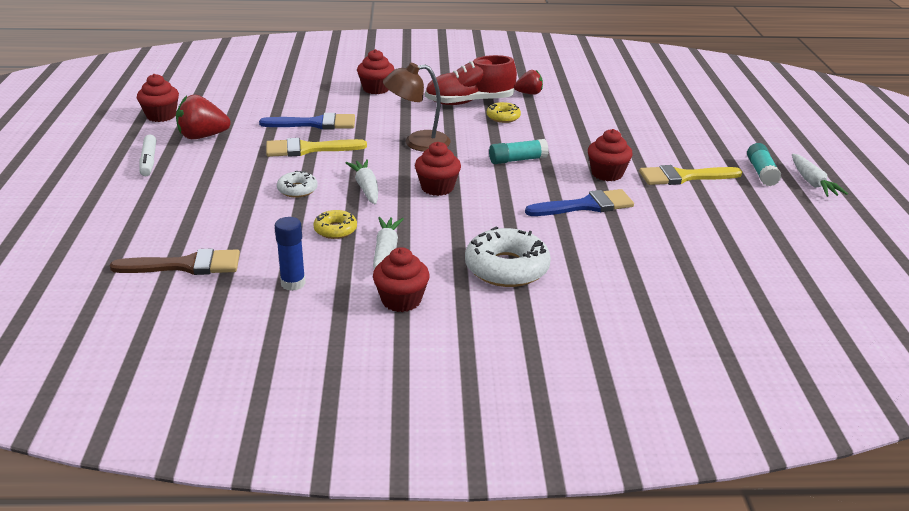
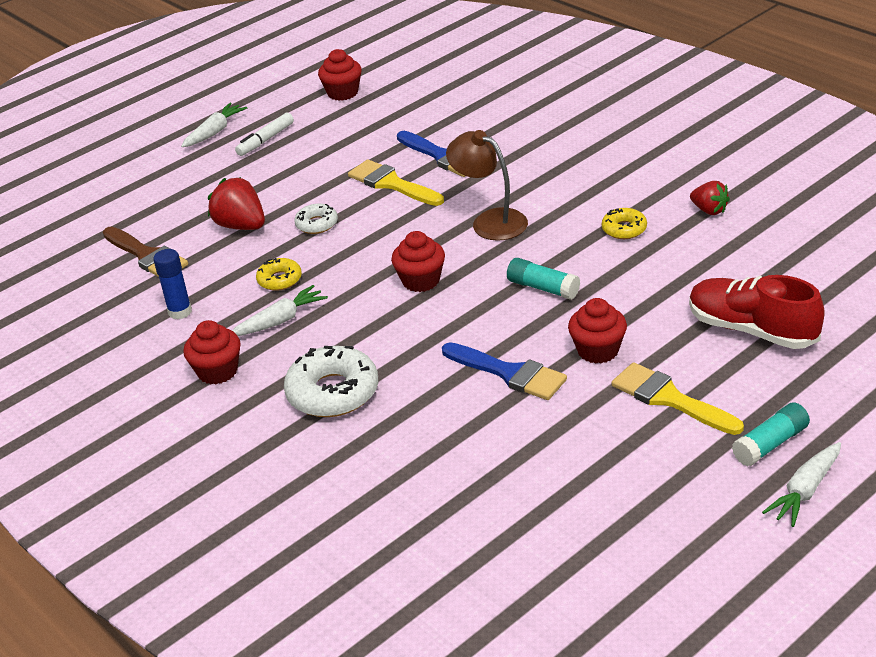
camera: 55 degrees right, 5 degrees up
red strawberry [176,95,231,139] -> red strawberry moved to [208,177,265,230]
white carrot [345,159,378,204] -> white carrot moved to [181,103,247,147]
red cupcake [357,49,395,94] -> none
red shoe [425,55,517,105] -> red shoe moved to [689,275,825,349]

